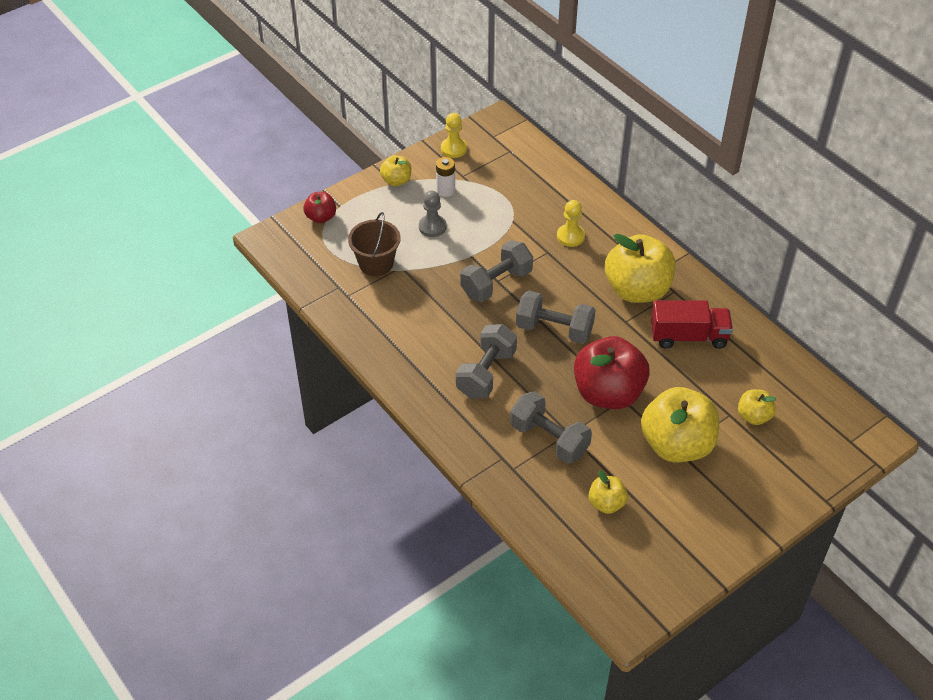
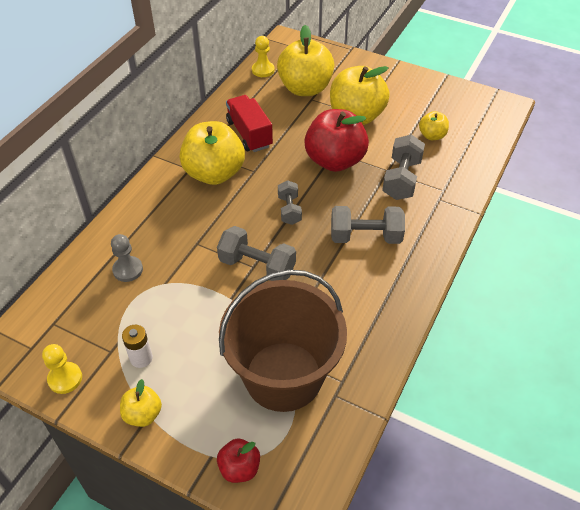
camera: 115 degrees left, 0 degrees up
brown bucket [348,212,401,276] -> brown bucket [219,270,347,412], size x1.95
grey pawn [419,191,446,237] -> grey pawn moved to [111,234,143,282]
grey dumbbell [516,291,595,344] -> grey dumbbell [278,180,302,225], size x0.64
yellow pawn [557,200,585,247] -> yellow pawn moved to [252,36,274,77]
yellow apple [738,389,776,425] -> yellow apple [277,25,334,96], size x2.05

